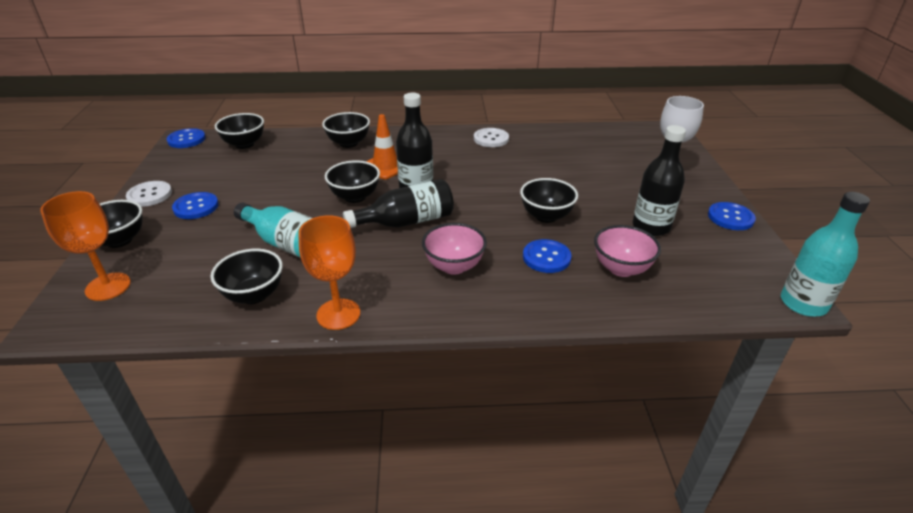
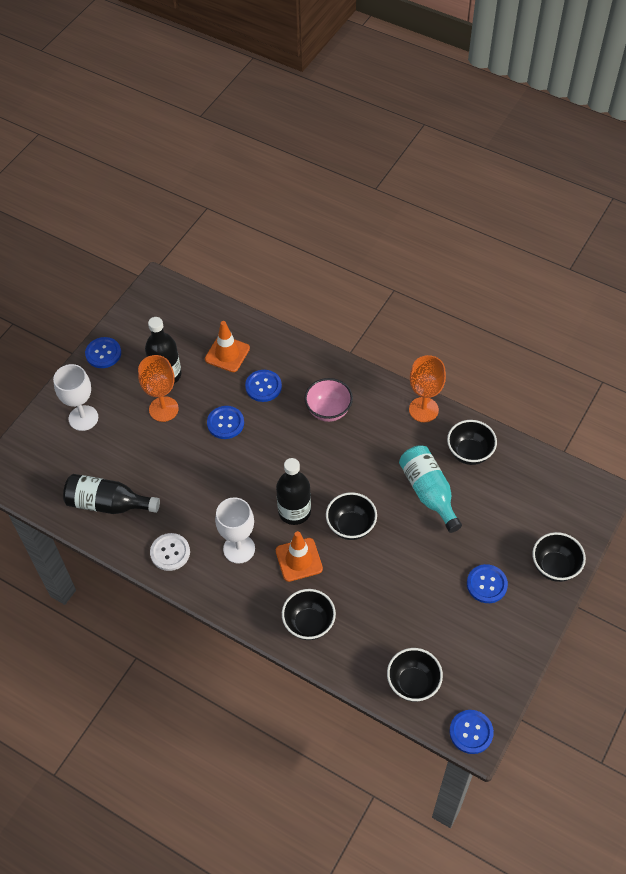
camera: 145 degrees left, 20 degrees up
orange goblet [40,191,131,301] -> orange goblet moved to [138,355,179,422]
white button [126,181,172,207] -> none
black bottle [343,179,454,228] -> black bottle moved to [63,474,160,514]
black bowl [520,178,578,223] -> blue button [207,406,244,439]
pink bowl [594,225,661,277] -> orange traffic cone [205,321,250,372]
turquoise bottle [781,192,870,317] -> none
none -> white goblet [215,497,255,564]

